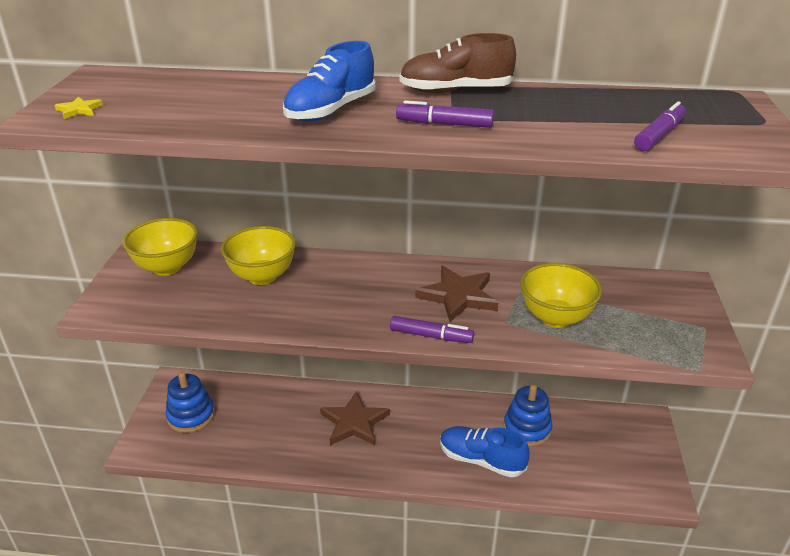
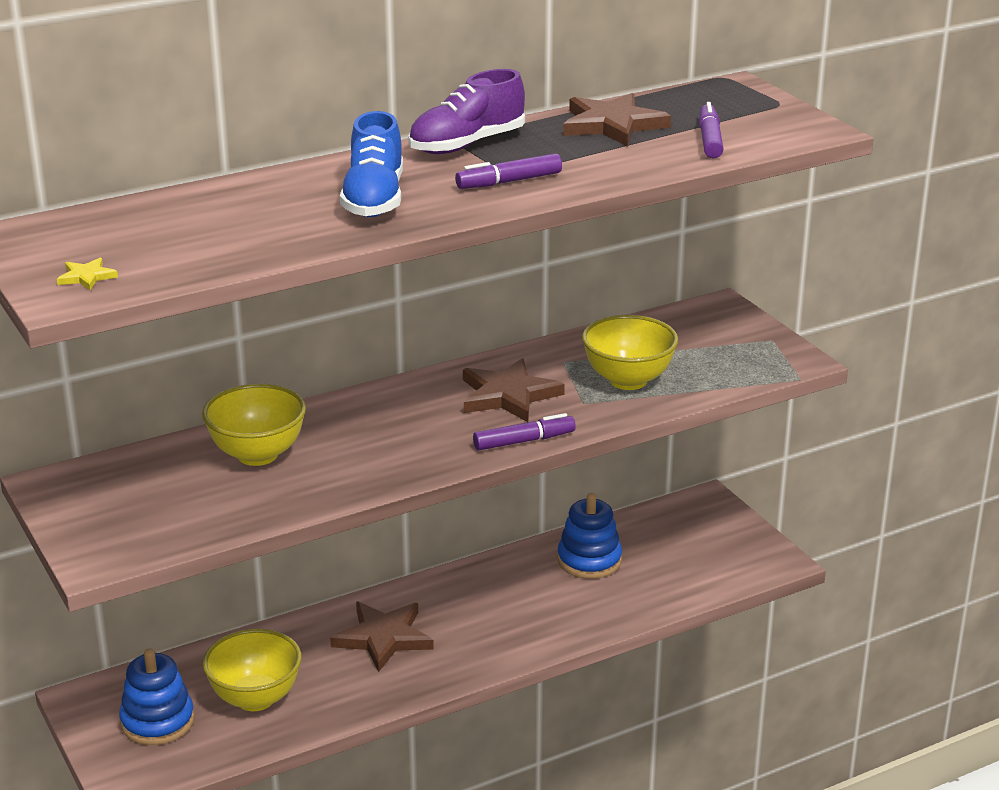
camera: 35 degrees left, 5 degrees down
yellow bowl [123,218,198,276] -> yellow bowl moved to [203,629,302,711]
brown shoe [399,33,516,93] -> purple shoe [408,69,525,154]
blue shoe [440,426,530,477] -> none
none -> brown star [563,93,671,146]

